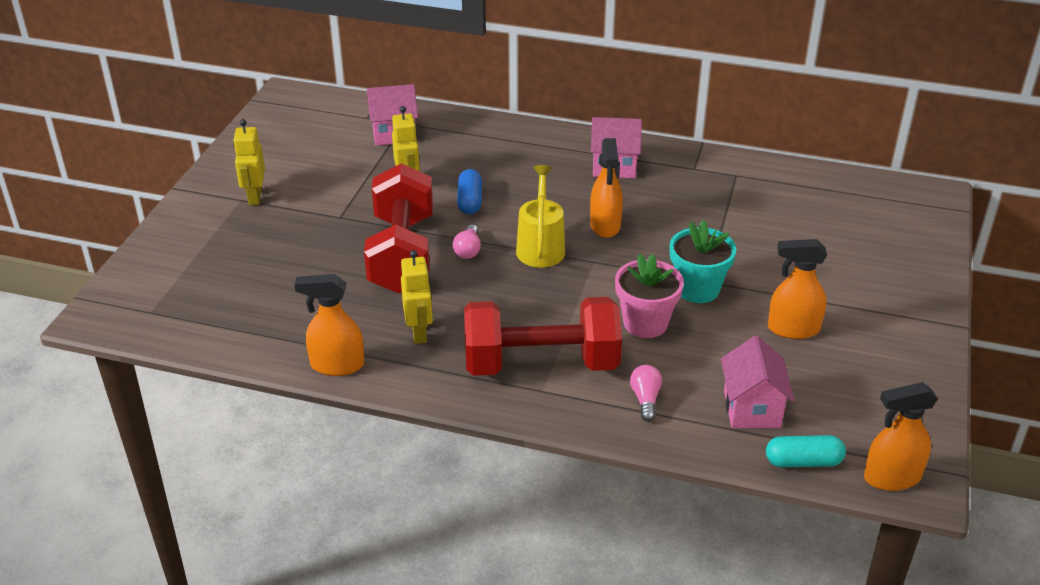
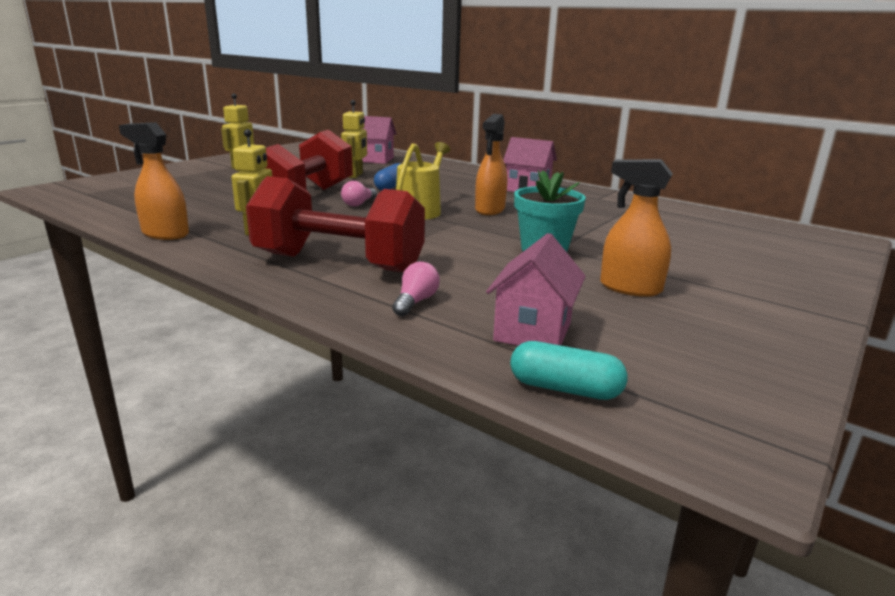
camera: 20 degrees right, 15 degrees down
pink flower pot [615,254,684,338] -> none
orange spray bottle [864,382,938,491] -> none

